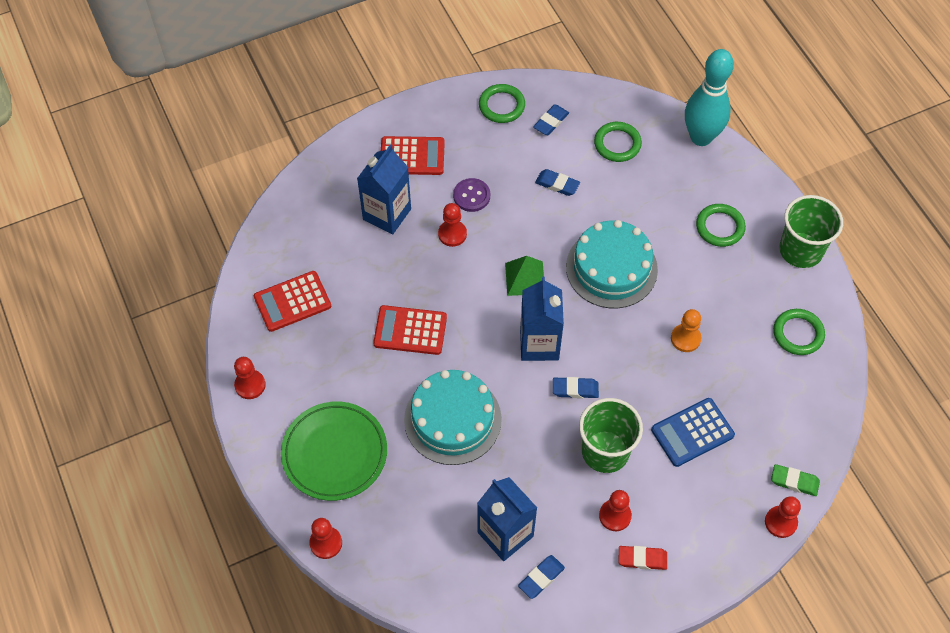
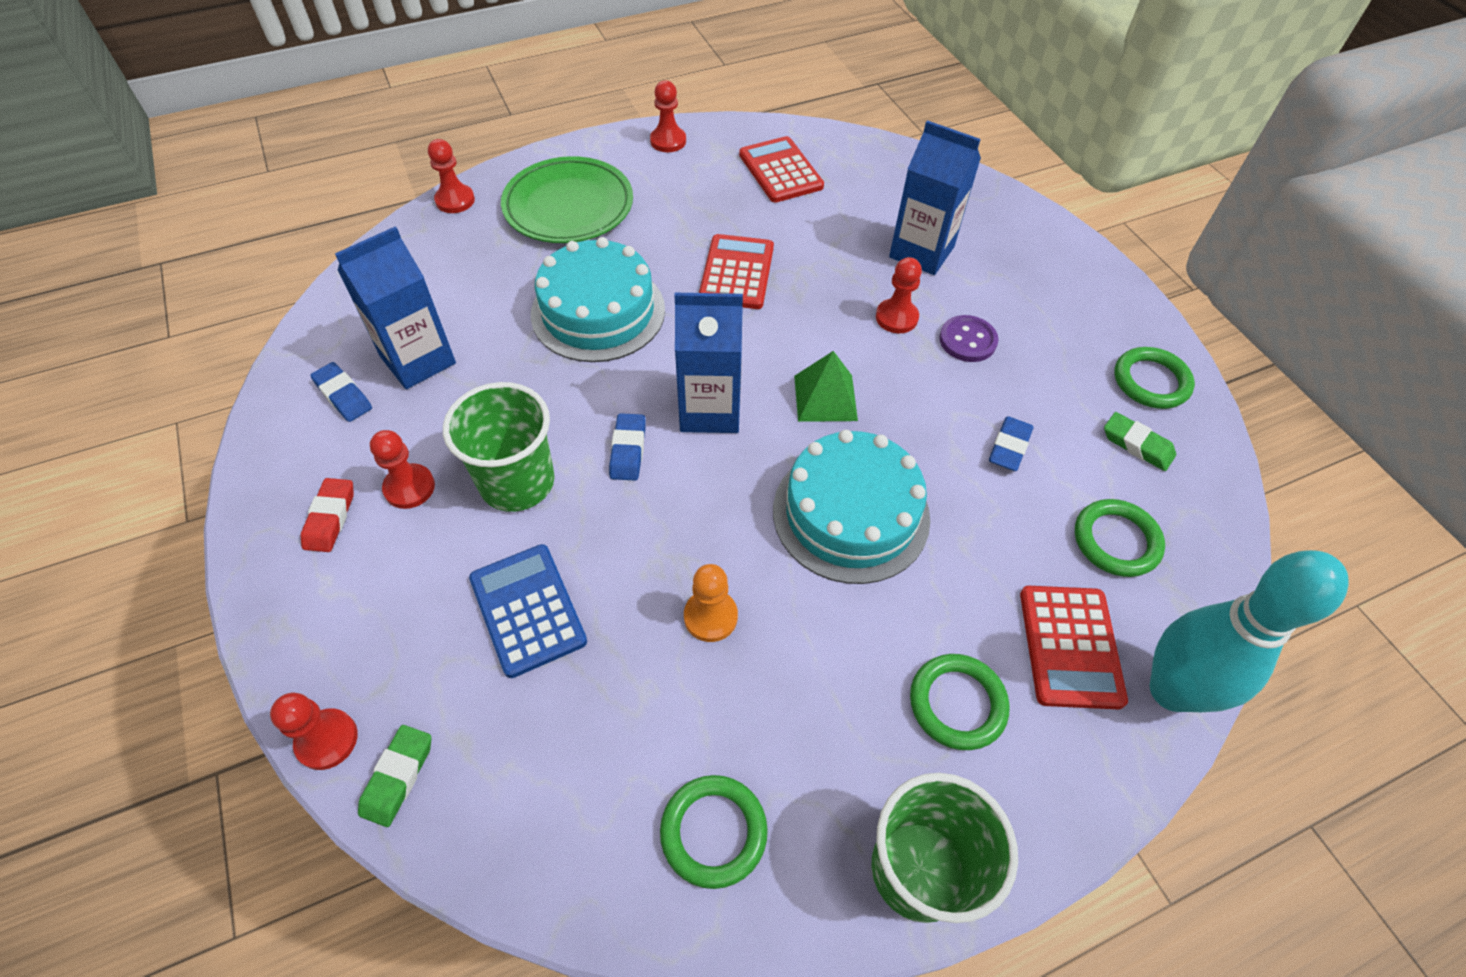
camera: 90 degrees right, 5 degrees down
red calculator [381,136,445,175] -> red calculator moved to [1020,586,1128,709]
blue eraser [533,104,569,135] -> green eraser [1104,412,1176,471]

